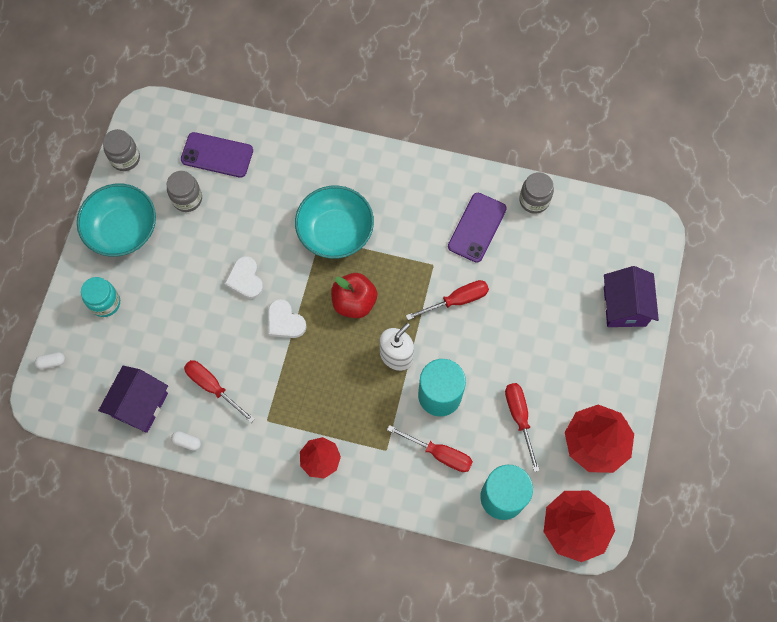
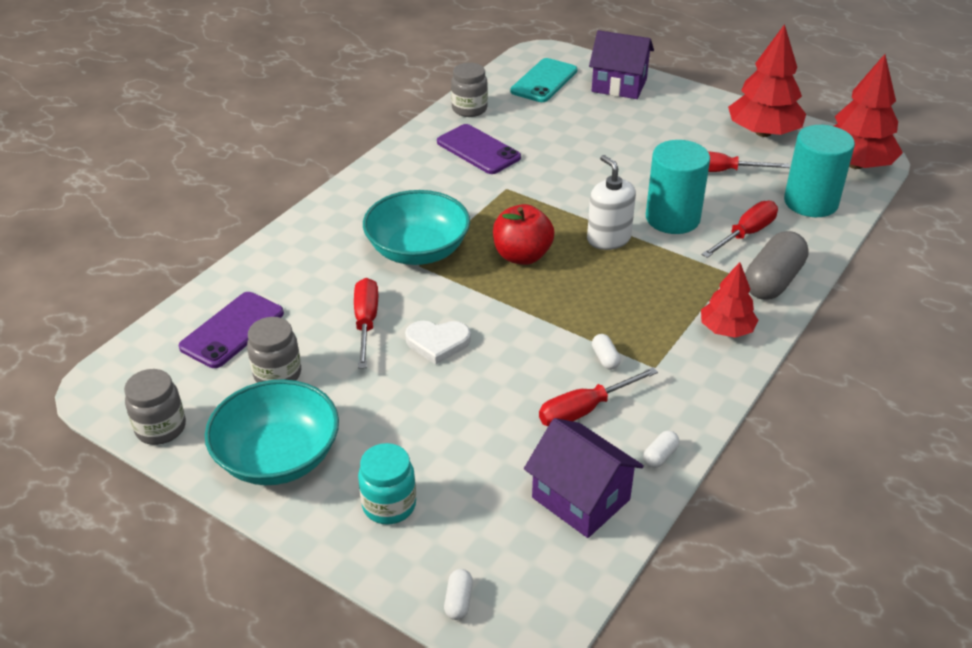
camera: 70 degrees left, 30 degrees down
white heart [268,299,306,338] -> none
red screwdriver [406,280,489,320] -> red screwdriver moved to [354,278,378,369]
none -> turquoise phone [510,58,577,102]
none -> white capsule [592,334,621,370]
none -> grey capsule [745,231,809,300]

